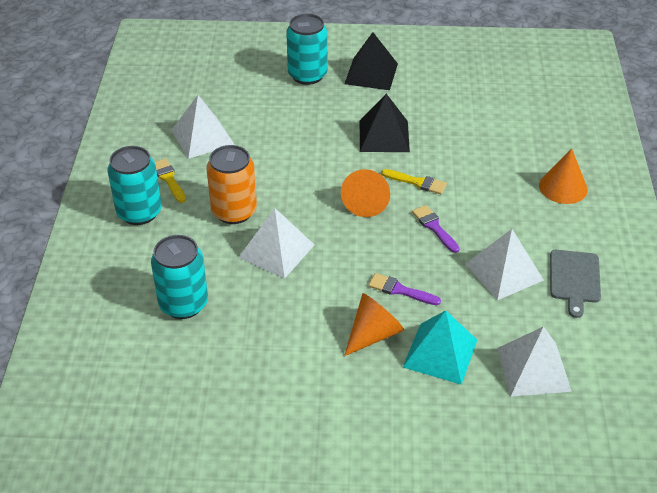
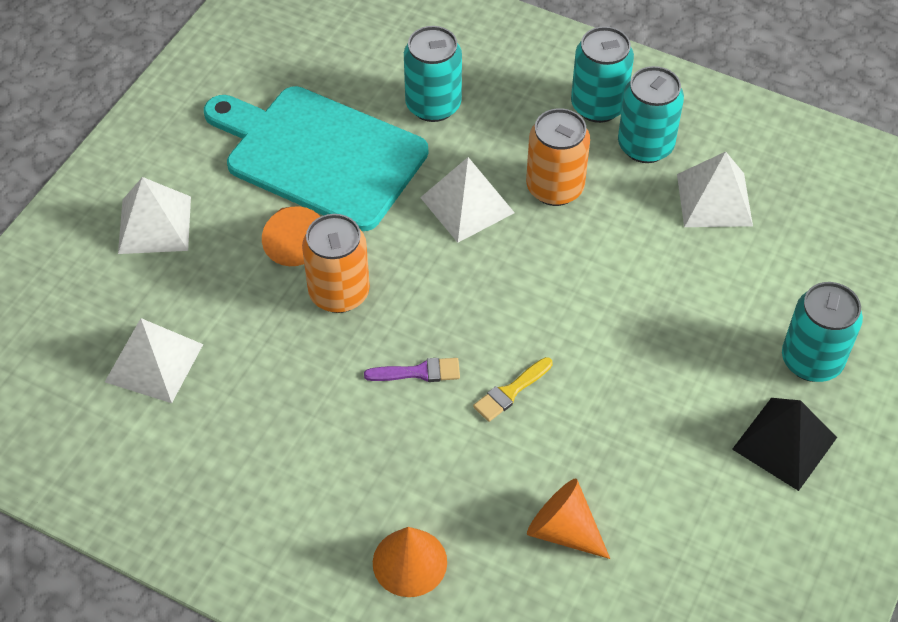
camera: 115 degrees right, 10 degrees up
yellow brush [155,159,186,203] -> turquoise can [618,66,684,163]
orange cone [341,169,390,217] -> orange cone moved to [527,479,610,559]
black pyramid [360,94,410,152] -> none
purple brush [368,273,441,305] -> orange can [302,214,370,313]
turquoise pyramid [403,310,477,385] -> none
white pyramid [466,229,544,300] -> white pyramid moved to [118,177,191,254]
grey cutting board [550,250,601,318] -> none
none -> turquoise cutting board [204,86,428,231]

